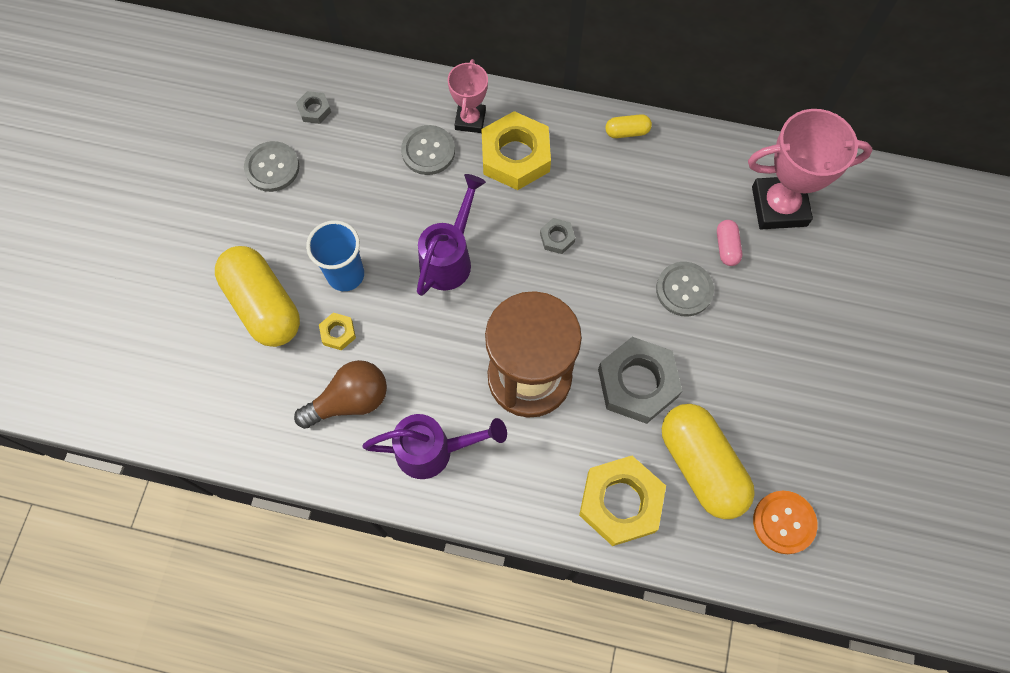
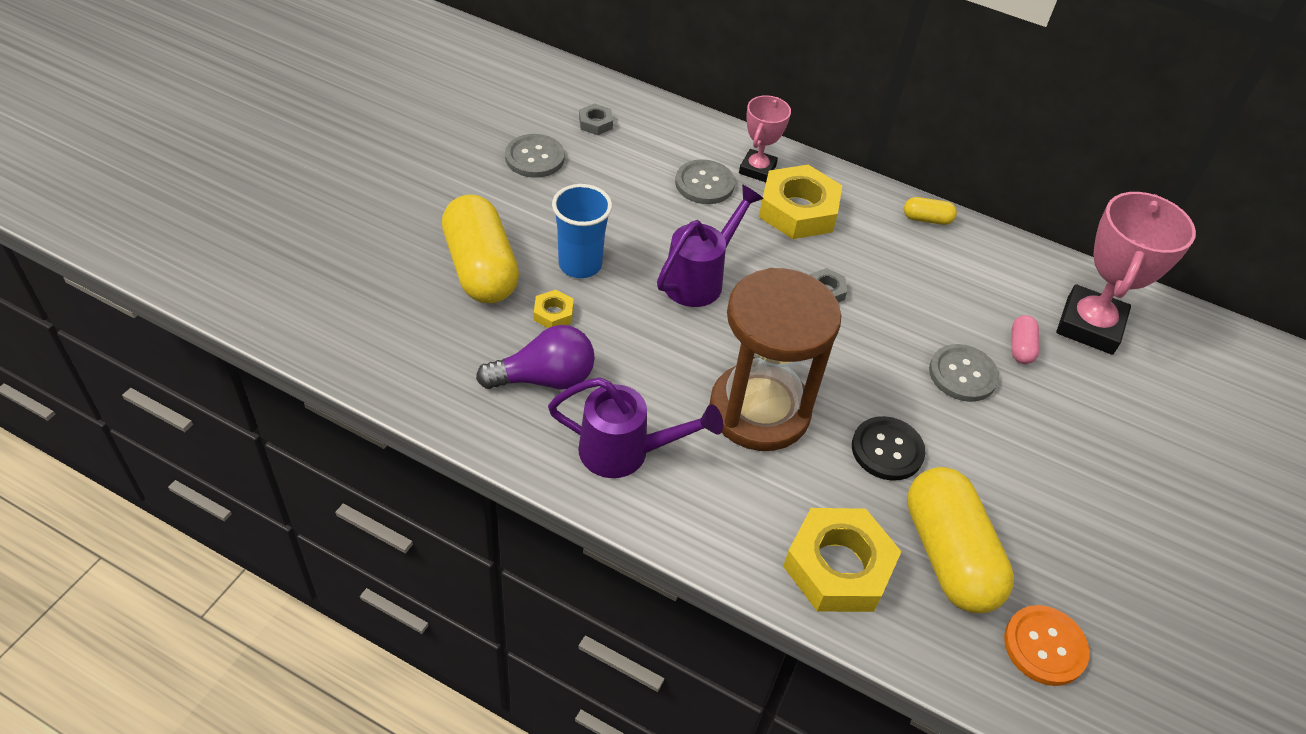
camera: 10 degrees right, 20 degrees down
brown light bulb [294,360,387,429] -> purple light bulb [476,325,595,389]
grey nut [598,337,682,424] -> black button [852,416,925,481]
pink trophy [748,109,873,229] -> pink trophy turned 75 degrees counterclockwise [1056,192,1196,355]

